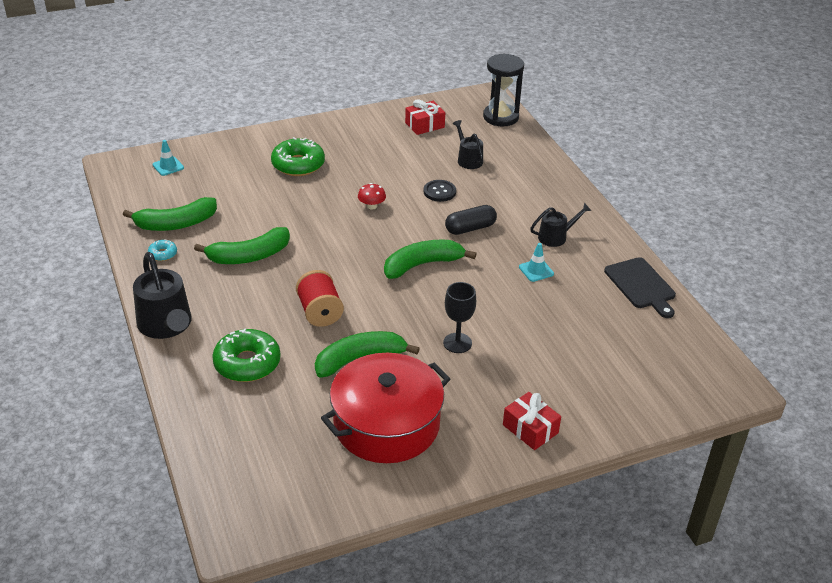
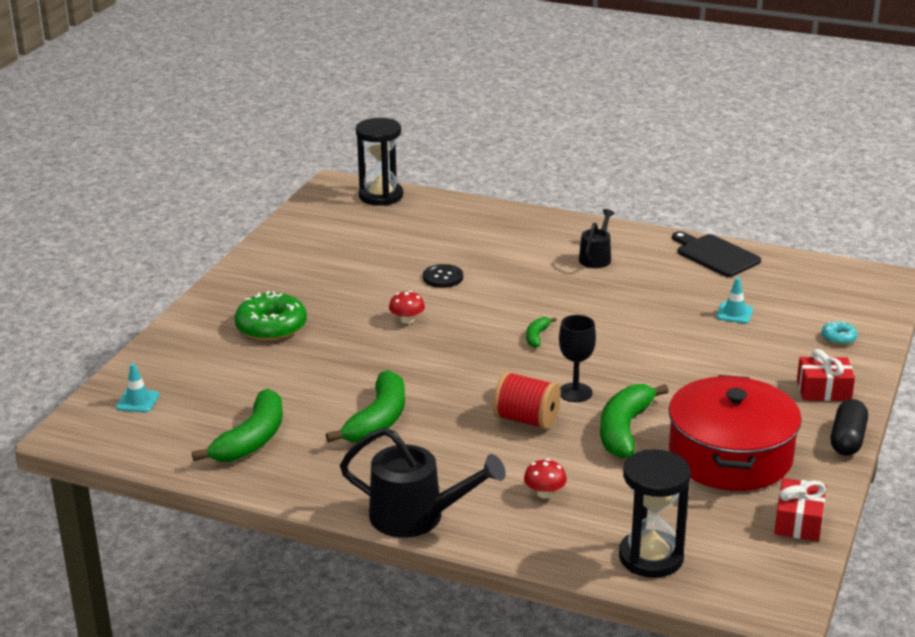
camera: 45 degrees left, 10 degrees down
turquoise donut [148,239,177,261] -> turquoise donut moved to [822,321,858,345]
green donut [212,328,281,382] -> red mushroom [524,459,567,499]
green banana [384,240,476,279] -> green banana [526,317,557,348], size x0.48
red gift [405,99,445,135] -> red gift moved to [774,478,826,541]
black goblet [443,282,476,353] -> black goblet moved to [559,315,596,402]
black capsule [445,205,497,235] -> black capsule moved to [831,399,868,456]
black watering can [452,120,483,169] -> none
turquoise traffic cone [519,243,554,282] -> turquoise traffic cone moved to [716,277,753,324]
black cutting board [604,257,676,318] -> black cutting board turned 150 degrees counterclockwise [672,231,761,277]
none -> black hourglass [619,449,691,578]

